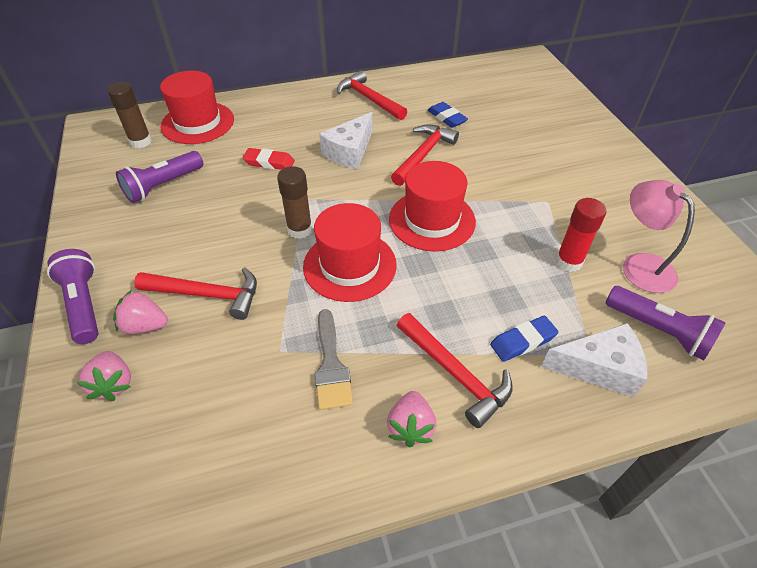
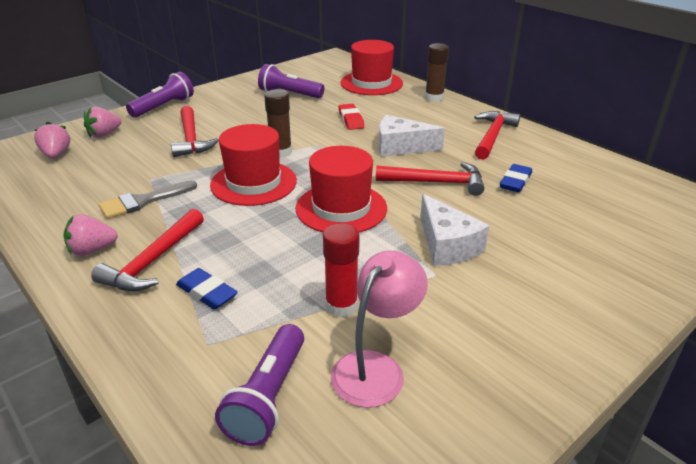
camera: 65 degrees right, 15 degrees down
brown glue stick [107,82,152,148] -> brown glue stick moved to [425,43,449,102]
pink strawberry [113,290,168,334] -> pink strawberry moved to [34,121,70,158]
white cheese [541,323,647,397] -> white cheese moved to [420,193,489,266]

